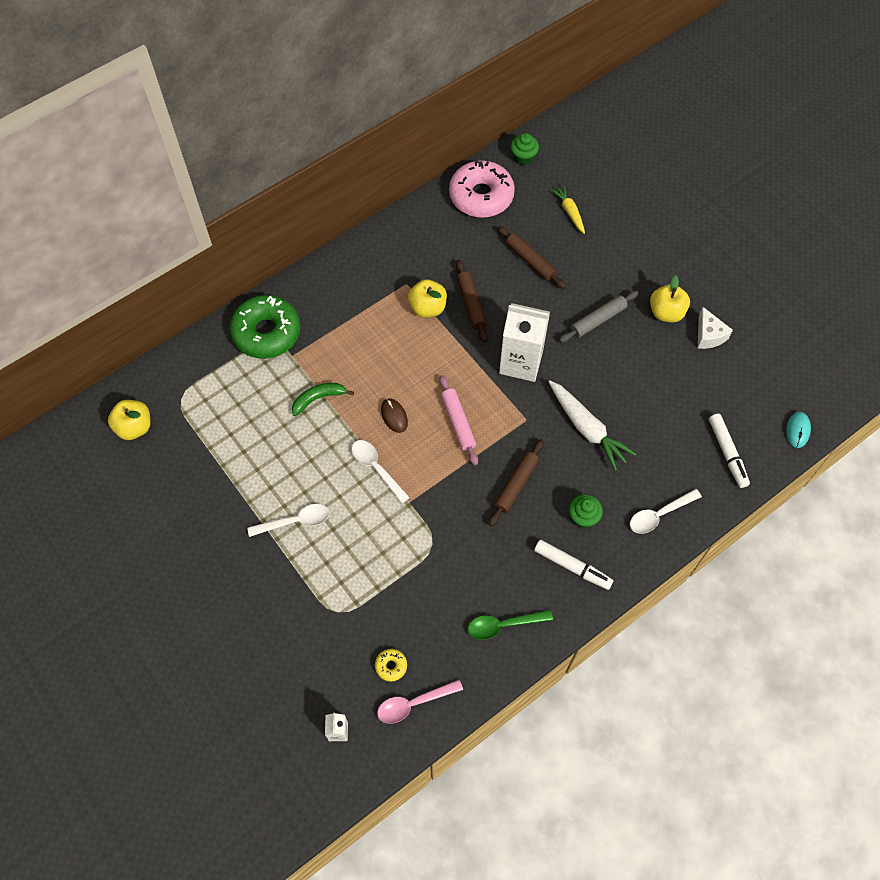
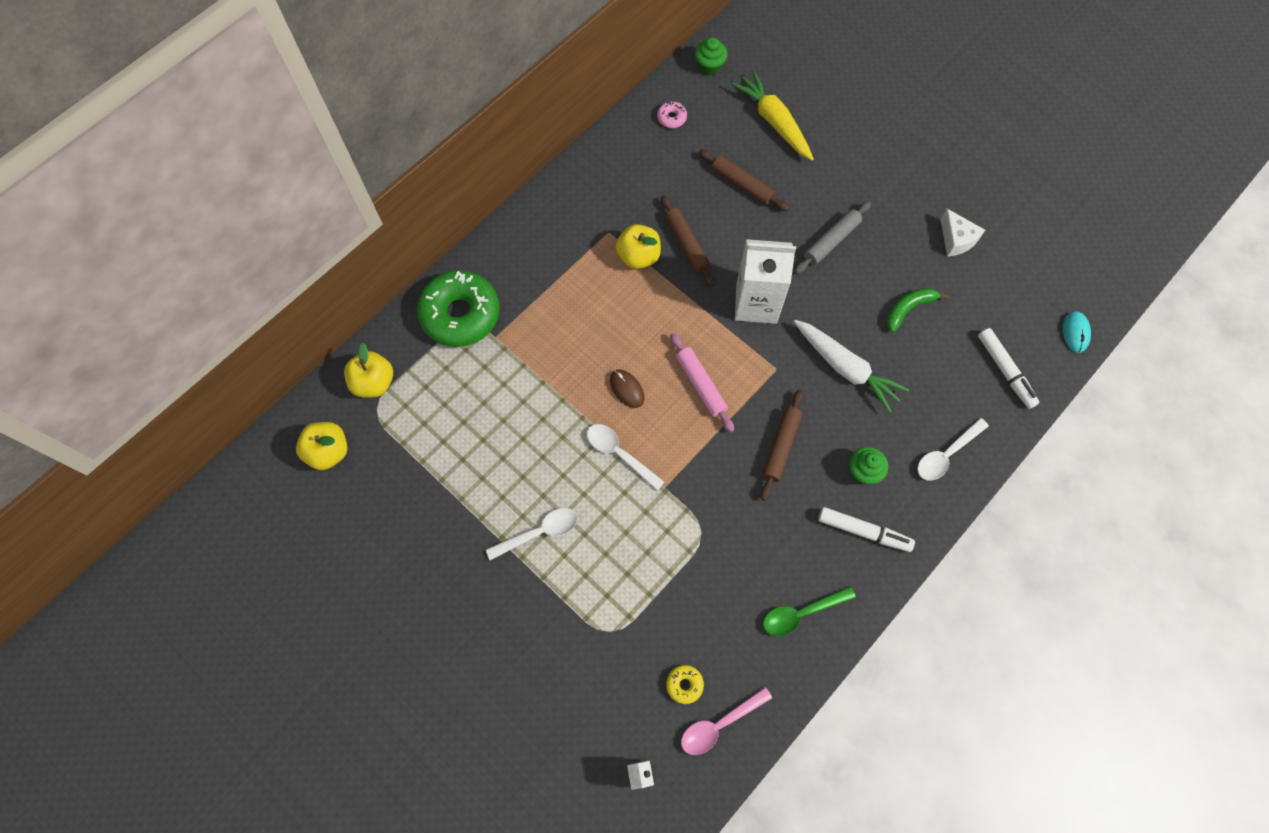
camera: 10 degrees left, 5 degrees up
green banana [292,383,354,416] -> green banana moved to [887,288,949,333]
pink donut [449,160,515,218] -> pink donut [657,101,687,128], size x0.40
yellow carrot [551,185,585,234] -> yellow carrot [731,70,814,160], size x1.68
yellow apple [650,275,690,322] -> yellow apple moved to [344,343,393,398]

